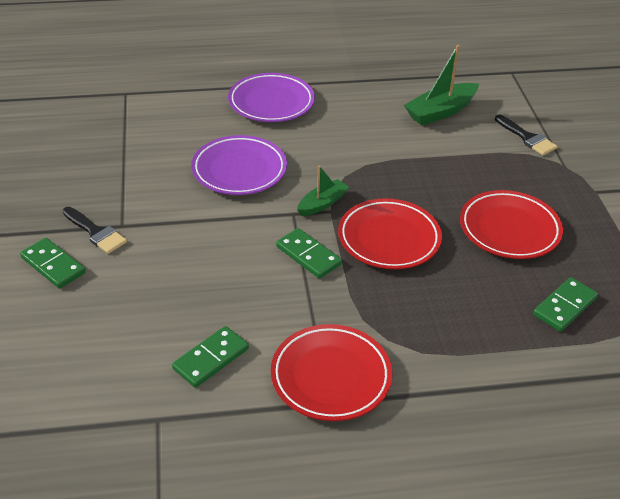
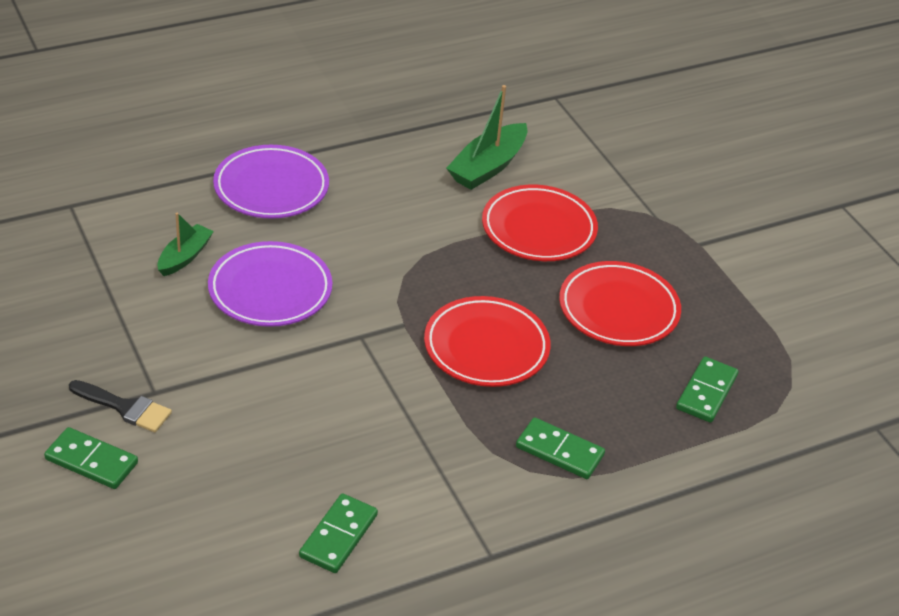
camera: 20 degrees left, 0 degrees up
red plate [271,324,392,421] -> red plate moved to [482,185,598,261]
green domino [276,228,342,278] -> green domino moved to [516,417,605,479]
green boat [297,165,349,216] -> green boat moved to [158,213,214,276]
black brush [495,115,558,155] -> none

